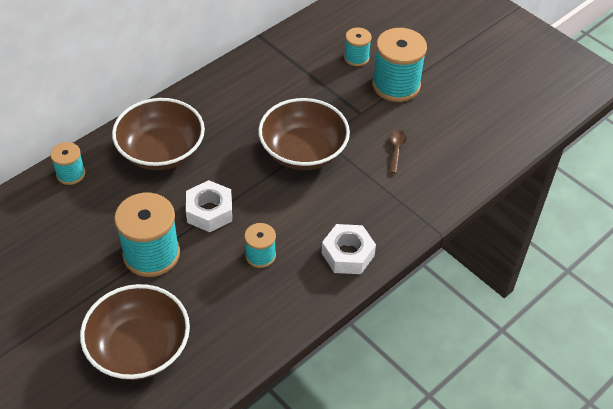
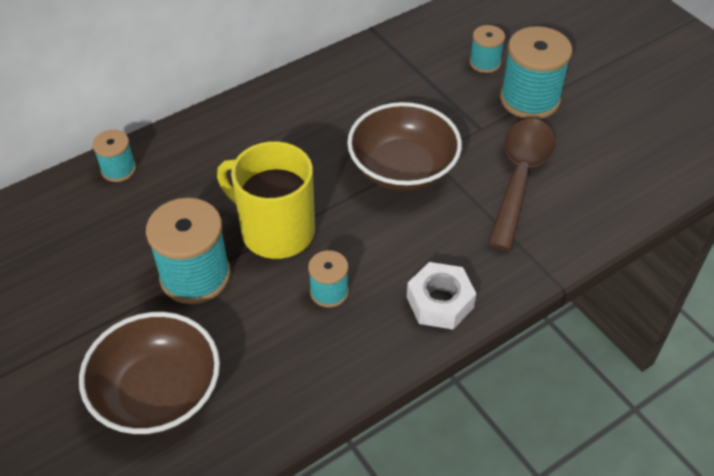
camera: 10 degrees right, 0 degrees up
brown bowl [112,98,205,170] -> none
white nut [186,180,232,232] -> yellow mug [217,141,315,259]
brown spoon [390,130,407,174] -> brown spoon [488,119,556,251], size x2.43

